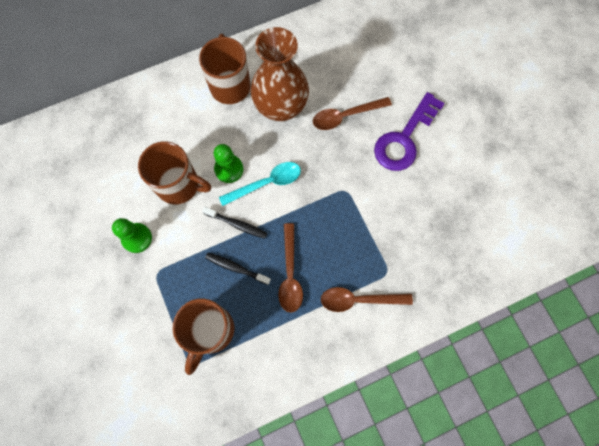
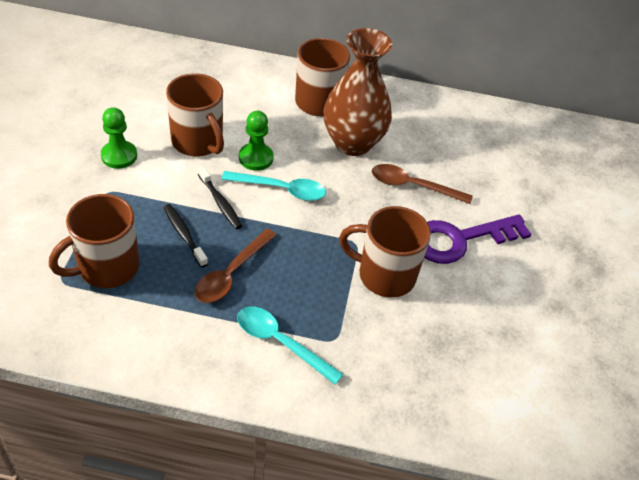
camera: 30 degrees right, 25 degrees down
brown spoon [321,287,413,312] -> turquoise spoon [237,306,344,385]
none -> brown mug [339,206,431,298]

